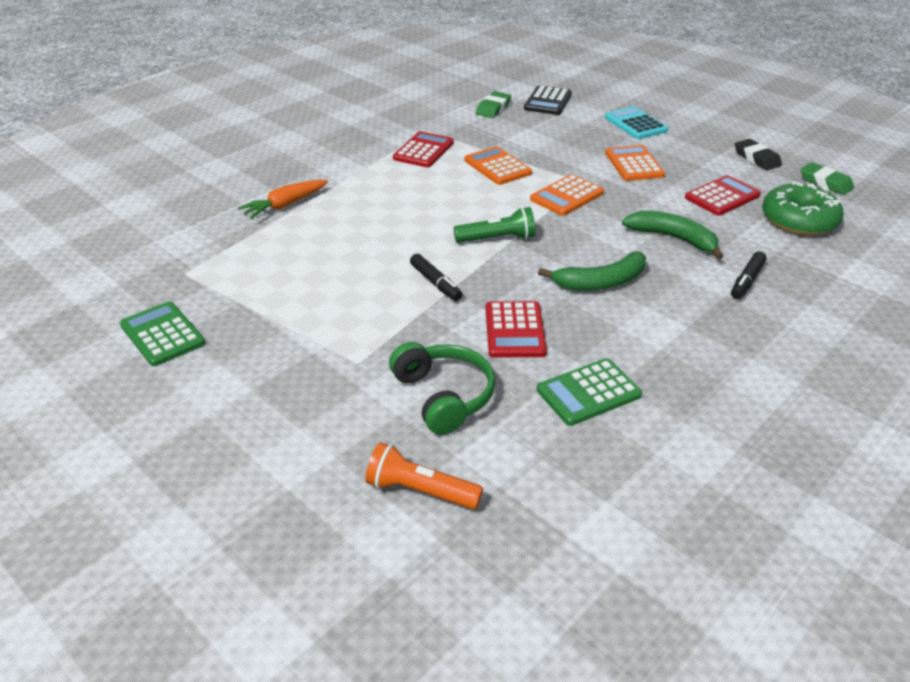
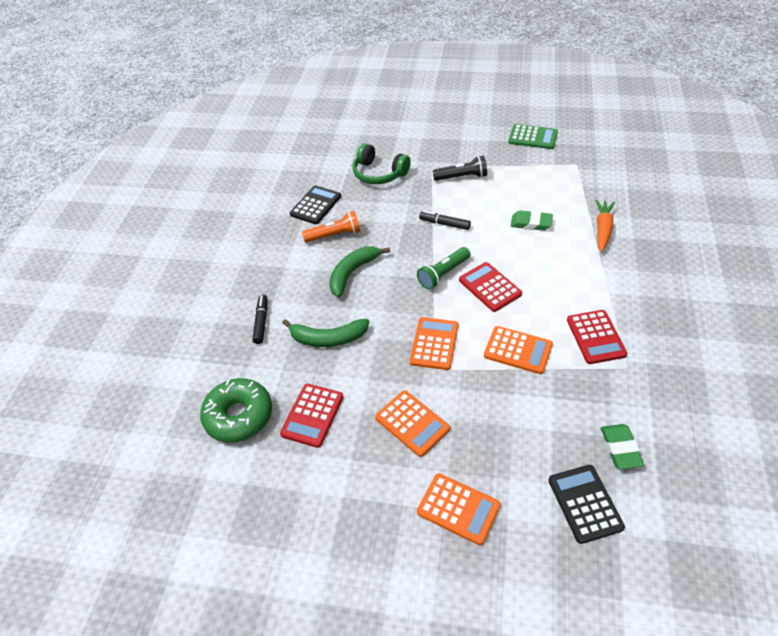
camera: 150 degrees right, 10 degrees up
orange flashlight [365,442,483,509] -> orange flashlight moved to [302,211,360,243]
red calculator [486,301,547,358] -> red calculator moved to [459,262,522,312]
green calculator [537,358,642,426] -> black calculator [290,185,341,224]
turquoise calculator [605,107,668,139] -> orange calculator [417,473,501,545]
black eraser [735,139,782,170] -> none
green eraser [801,162,854,195] -> green eraser moved to [511,210,553,231]
none -> black flashlight [433,156,487,181]

